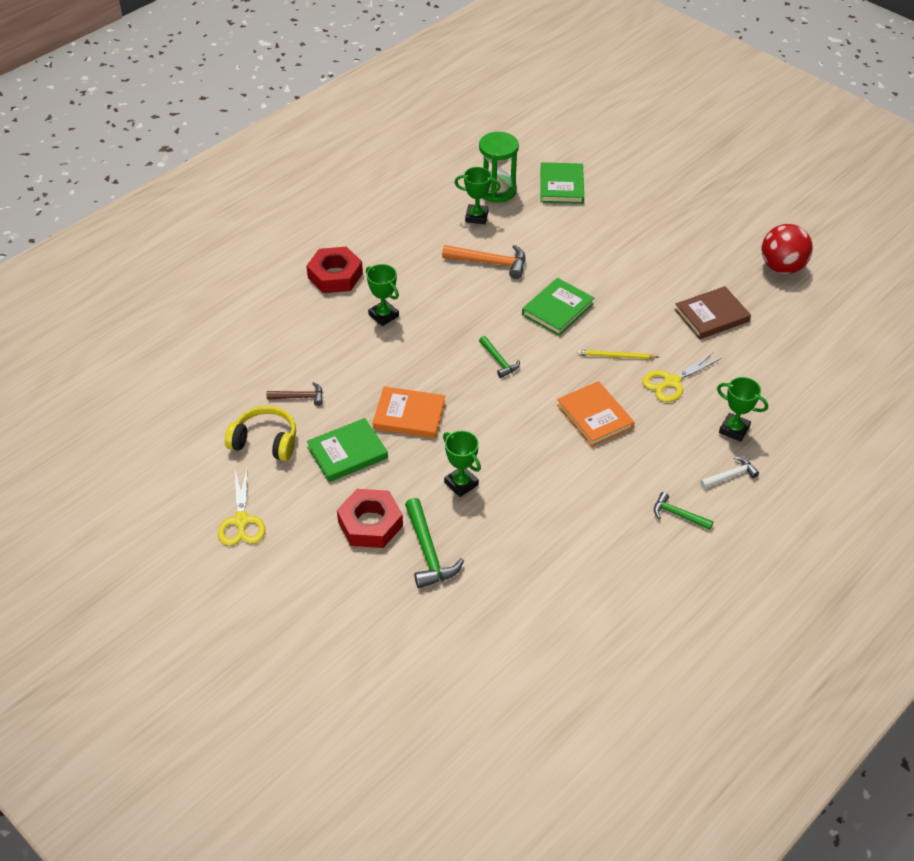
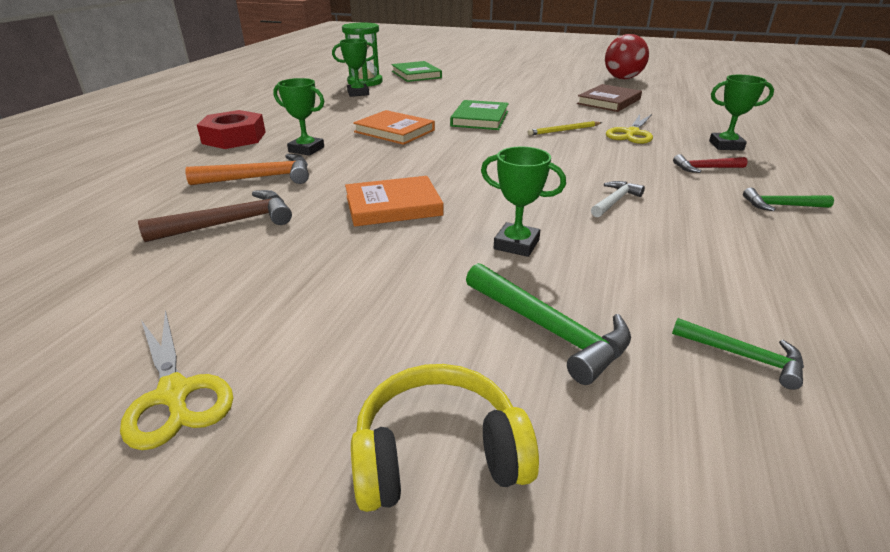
camera: 25 degrees left, 15 degrees down
yellow headphones [225,406,296,461] -> yellow headphones moved to [351,364,539,512]
brown hammer [267,382,323,406] -> brown hammer [138,190,292,242], size x1.65
green book [307,418,388,482] -> none
red nut [337,489,403,548] -> none
orange hammer [442,245,525,279] -> orange hammer moved to [185,154,309,185]
green hammer [479,336,520,378] -> green hammer moved to [672,318,804,390]
orange book [557,381,634,447] -> orange book moved to [353,110,435,145]
white hammer [700,456,759,489] -> white hammer moved to [591,181,645,217]
none -> red hammer [673,154,748,173]

